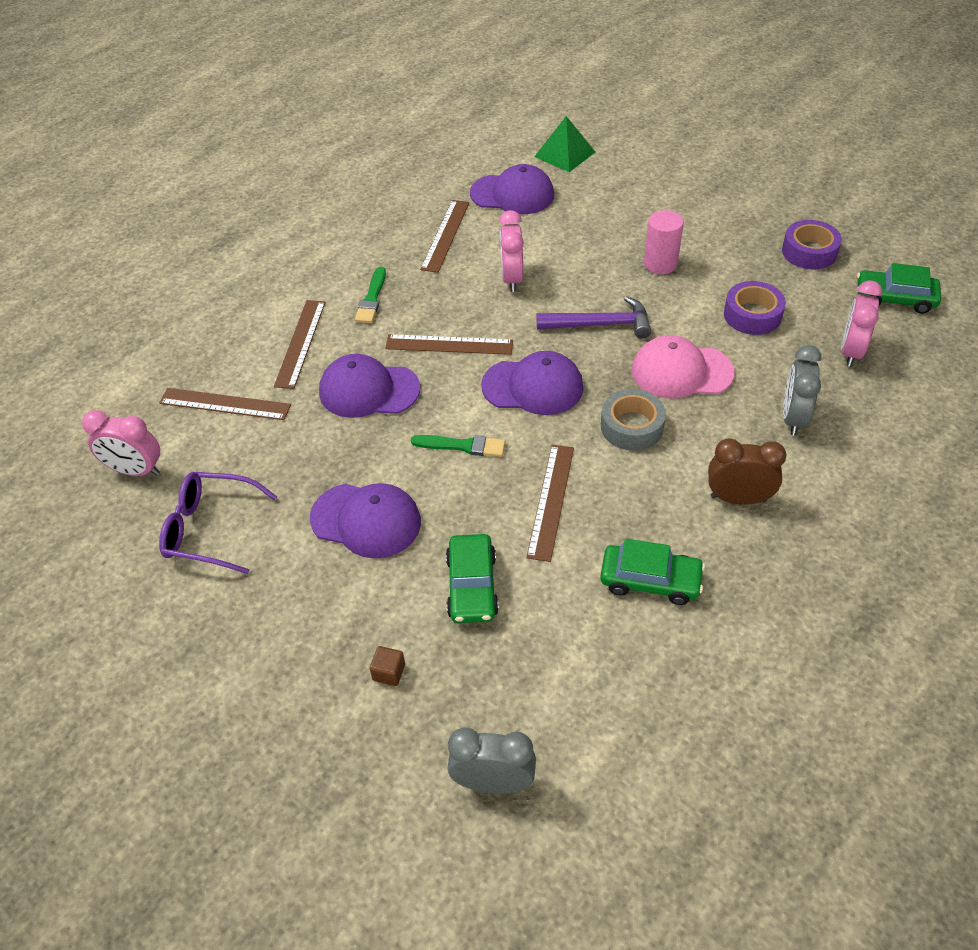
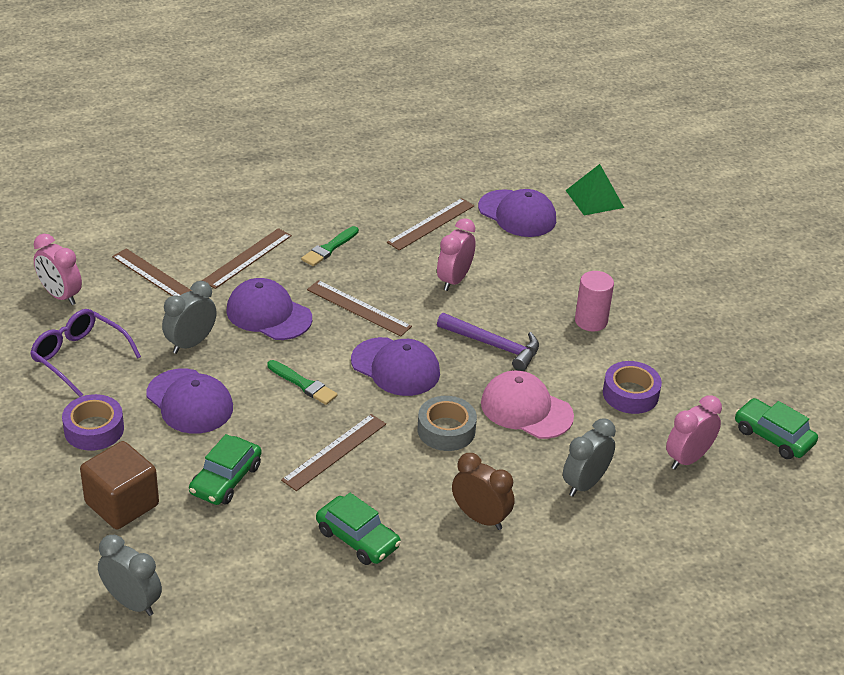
camera: 25 degrees right, 10 degrees down
brown cube [370,646,405,686] -> brown cube [80,441,159,529], size x2.47
purple tape [782,220,842,269] -> purple tape moved to [62,394,124,451]
none -> grey clock [162,281,217,354]

